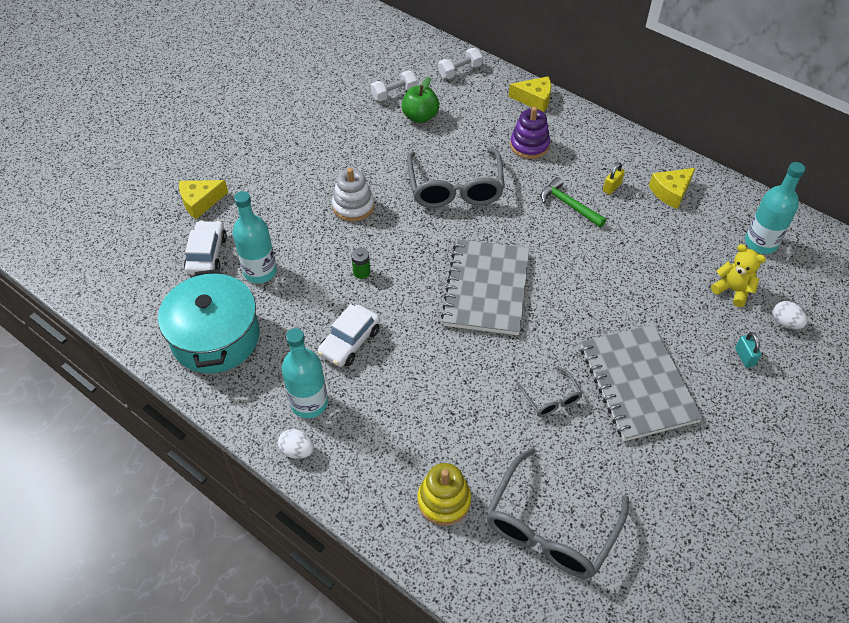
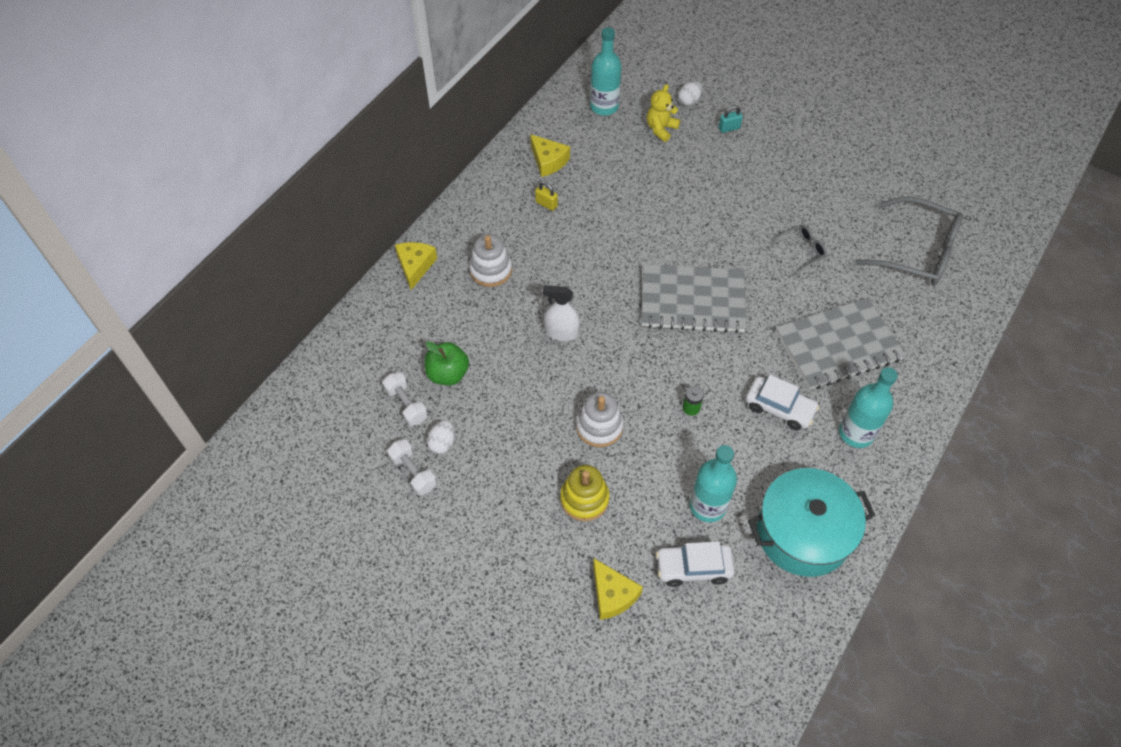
camera: 95 degrees left, 5 degrees up
white egg [278,429,314,459] -> white egg moved to [427,420,455,454]
grey glasses [407,148,505,208] -> white spray bottle [543,285,580,341]
yellow stacking toy [417,463,471,526] -> yellow stacking toy moved to [560,465,610,521]
white dumbbell [438,48,483,79] -> white dumbbell moved to [387,439,437,496]
purple stacking toy [510,107,550,159] -> white stacking toy [469,234,512,287]
green hammer [541,177,606,228] -> none
grey notebook [581,325,703,441] -> grey notebook moved to [776,298,906,390]

